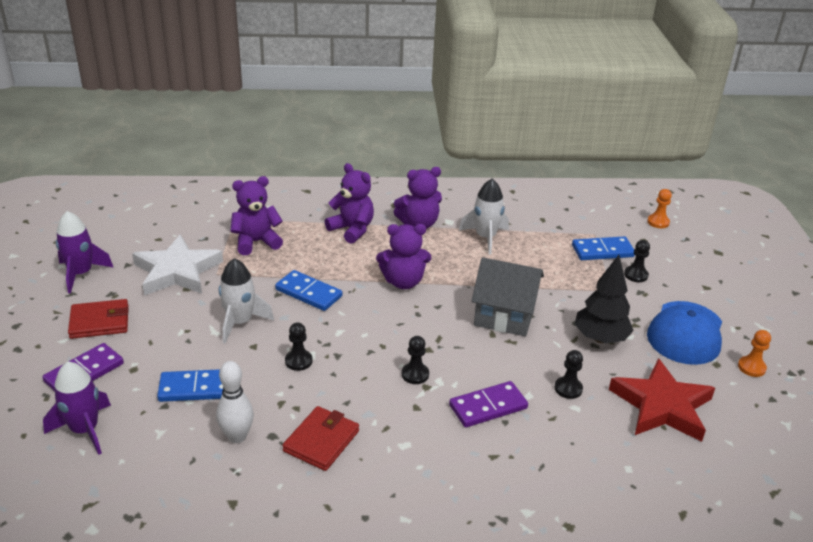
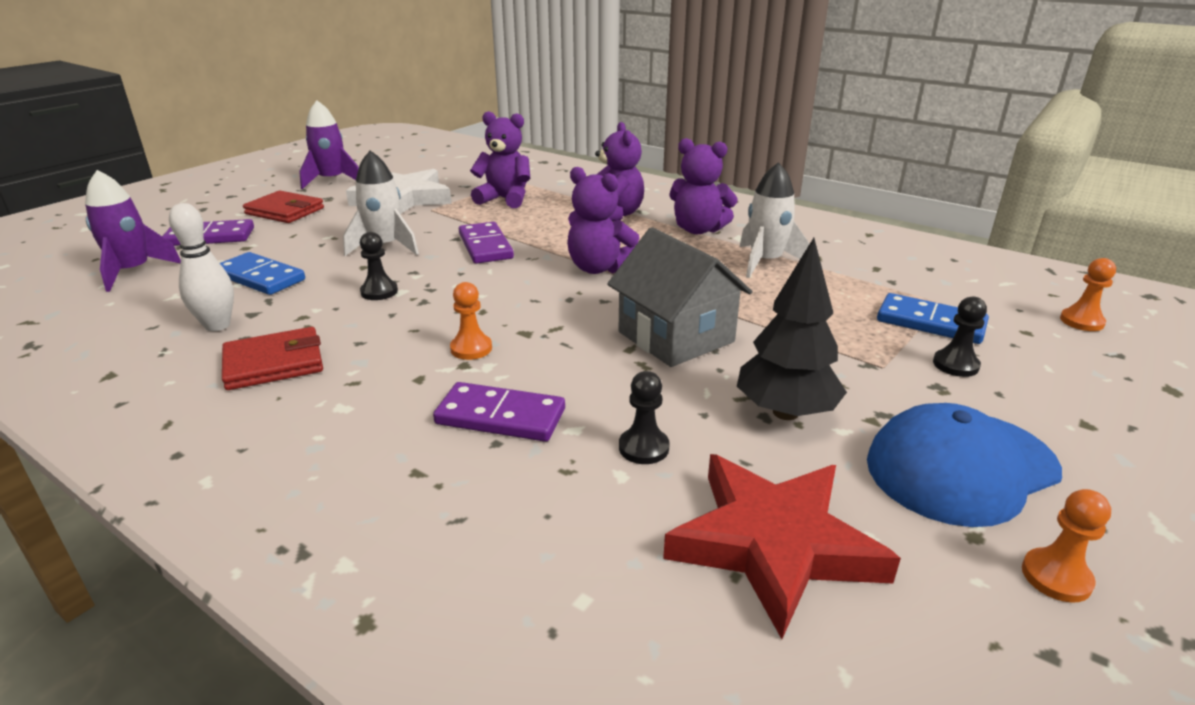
camera: 40 degrees right, 5 degrees down
blue domino [275,270,342,311] -> purple domino [459,222,514,264]
black pawn [402,336,429,384] -> orange pawn [450,282,492,360]

